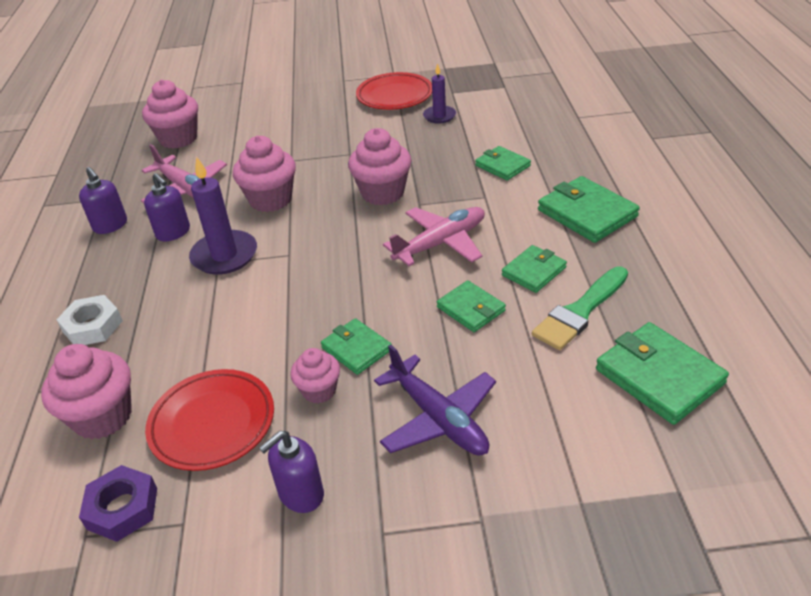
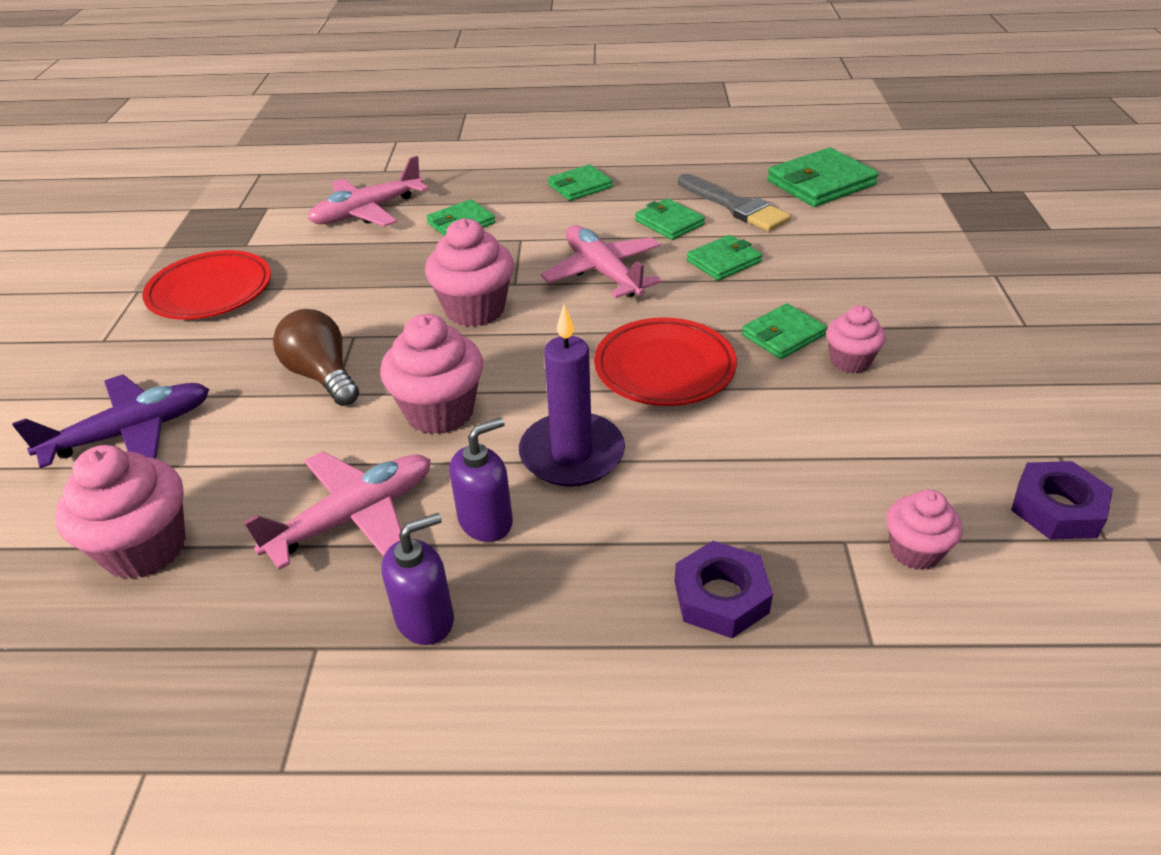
camera: 85 degrees left, 0 degrees up
pink cupcake [41,344,132,440] -> pink cupcake [887,489,963,570], size x0.59
white nut [56,295,123,345] -> purple nut [675,541,773,638]
red plate [145,369,274,471] -> red plate moved to [594,317,737,406]
purple soap dispenser [259,431,324,513] -> none
purple plane [374,344,496,456] -> purple plane moved to [12,374,209,468]
purple candle [423,63,456,124] -> none
green brush [532,266,628,350] -> grey brush [678,174,791,231]
green wallet [538,176,640,243] -> green wallet [548,165,613,201], size x0.62
none -> brown light bulb [273,309,359,406]
none -> pink plane [308,156,429,227]

